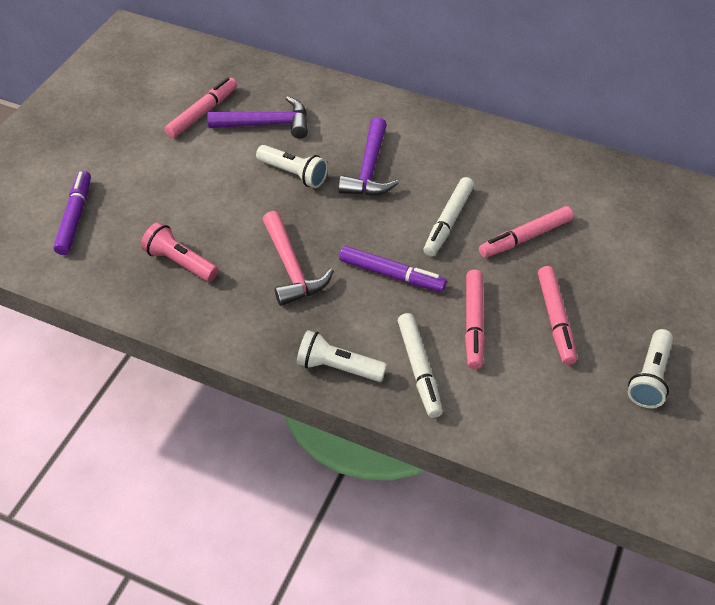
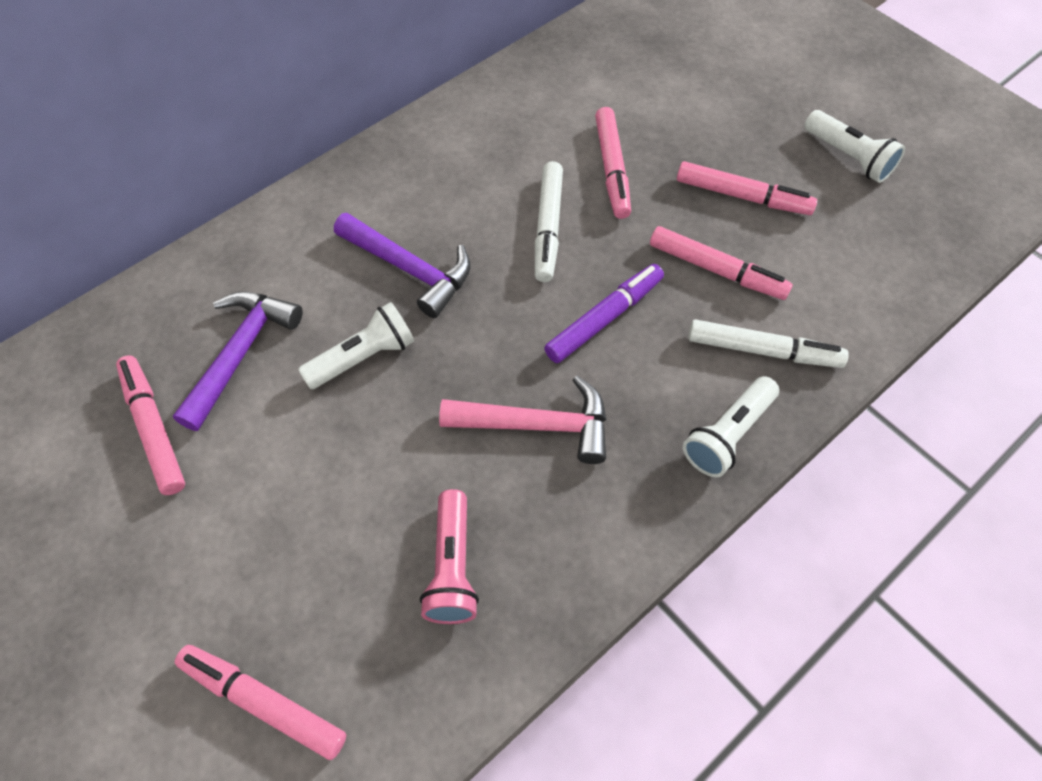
camera: 65 degrees left, 10 degrees up
purple marker [53,170,91,255] -> pink marker [175,645,347,760]
pink flashlight [141,222,218,282] -> pink flashlight turned 60 degrees counterclockwise [420,489,479,624]
white marker [424,177,474,256] -> white marker turned 45 degrees clockwise [535,161,563,282]

